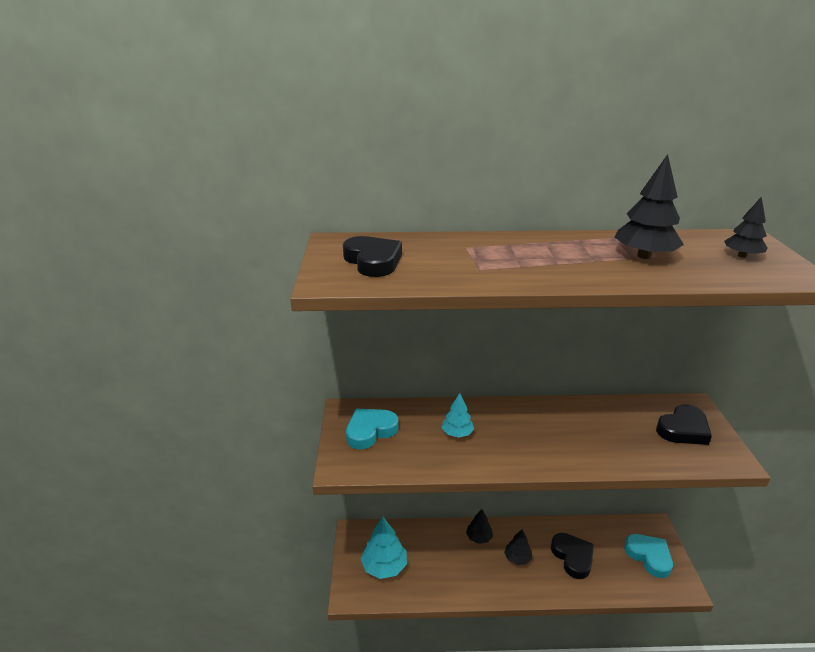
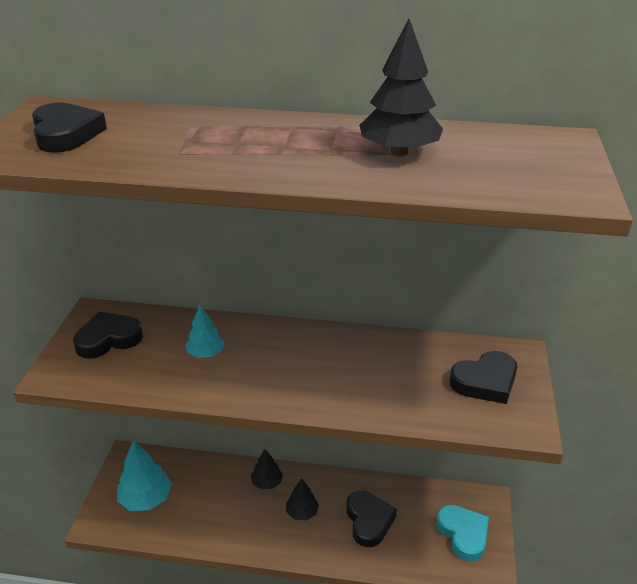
camera: 10 degrees right, 5 degrees up
turquoise heart [346,408,398,449] -> black heart [73,311,143,359]
black tree [724,196,768,258] -> none

